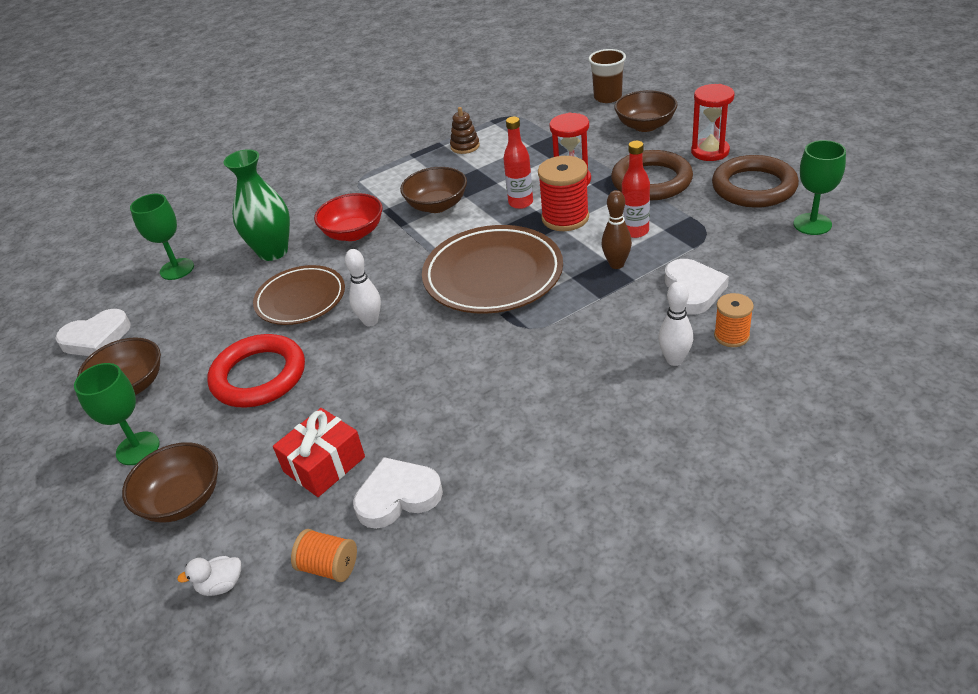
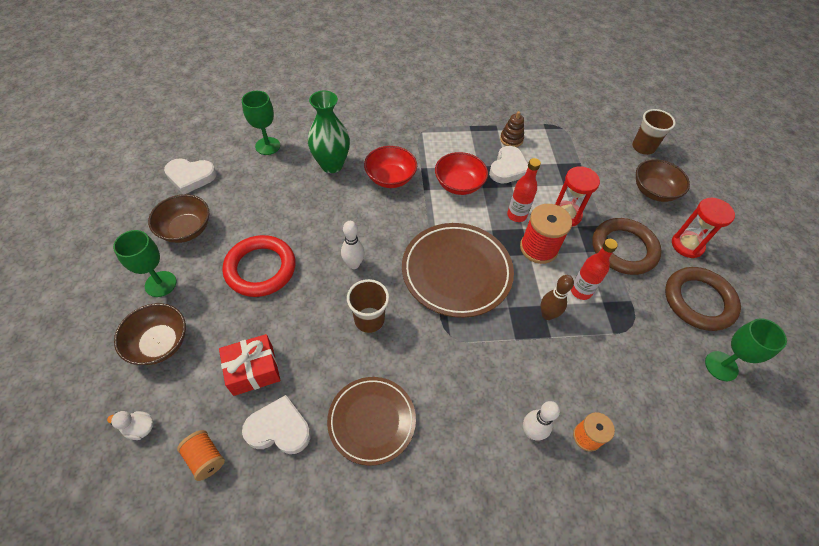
camera: 20 degrees right, 15 degrees up
brown plate [253,265,345,325] -> brown plate moved to [327,377,416,466]
brown bowl [400,167,467,213] -> red bowl [435,152,488,195]
white heart [665,259,729,314] -> white heart moved to [489,146,528,184]
none -> brown cup [347,279,389,333]

